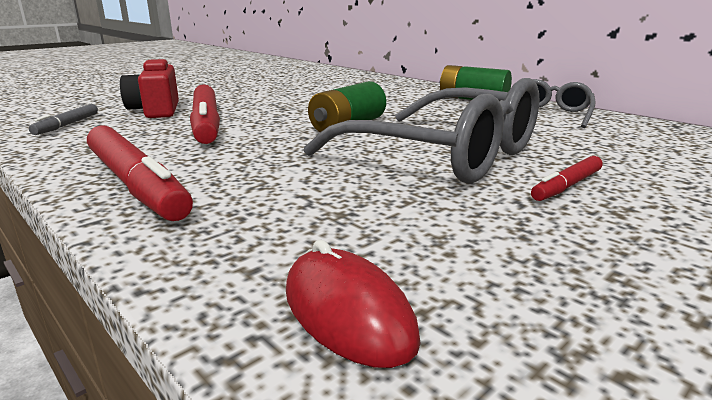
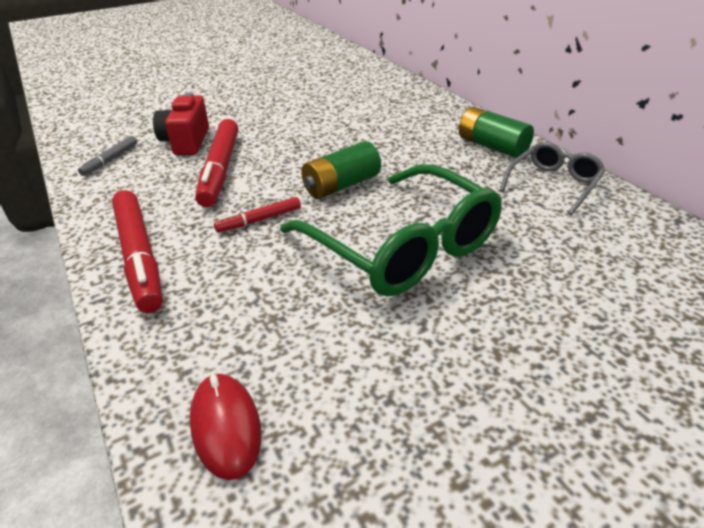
camera: 15 degrees right, 15 degrees up
grey glasses [304,78,539,184] -> green glasses [280,164,502,297]
red marker [531,156,602,201] -> red marker moved to [214,197,301,233]

